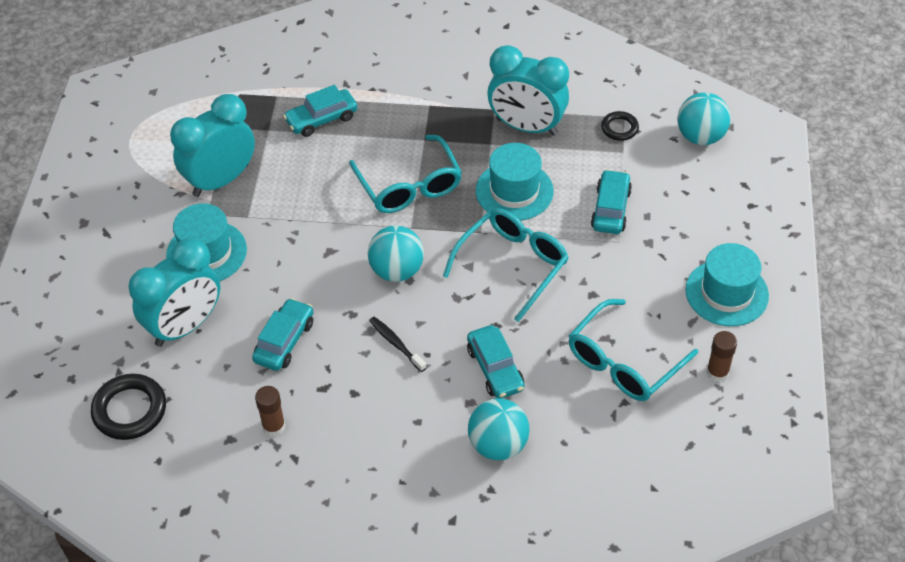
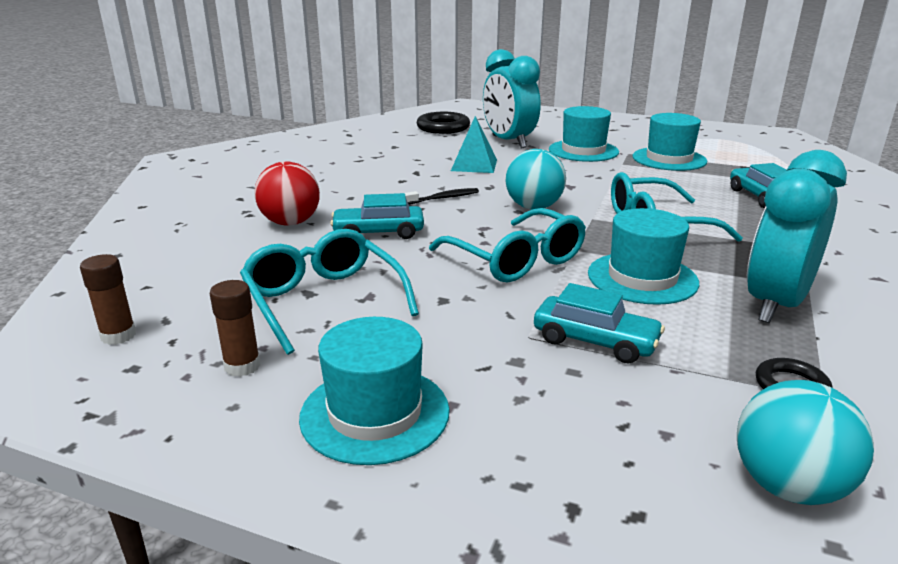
camera: 105 degrees right, 25 degrees down
turquoise clock [170,94,255,197] -> turquoise hat [632,113,707,171]
turquoise car [252,298,313,371] -> turquoise pyramid [451,116,497,173]
brown glue stick [255,386,285,437] -> brown glue stick moved to [80,254,136,345]
turquoise ball [468,398,530,460] -> red ball [255,161,320,226]

